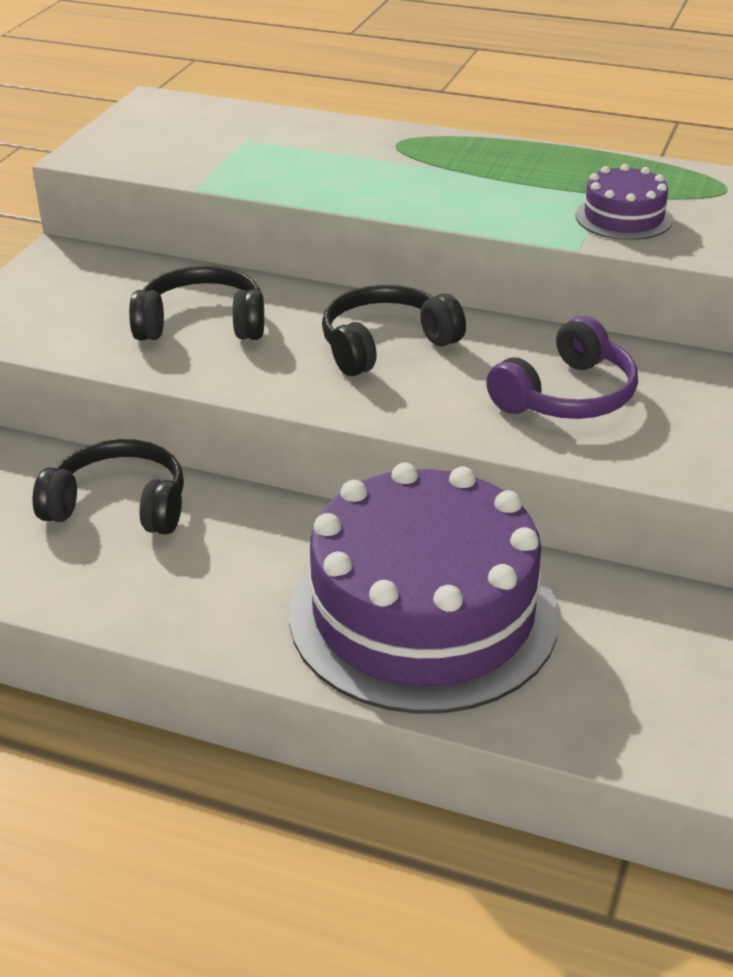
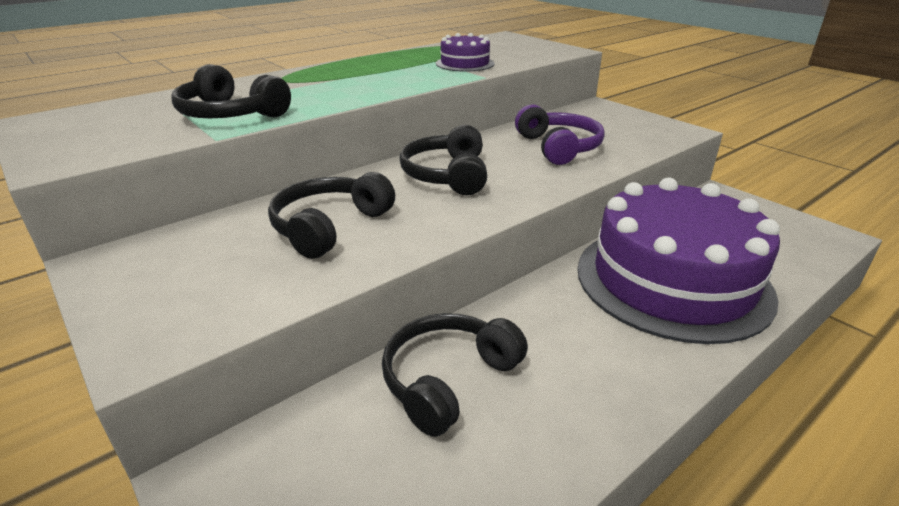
camera: 60 degrees left, 5 degrees down
none -> black headphones [171,64,291,118]

